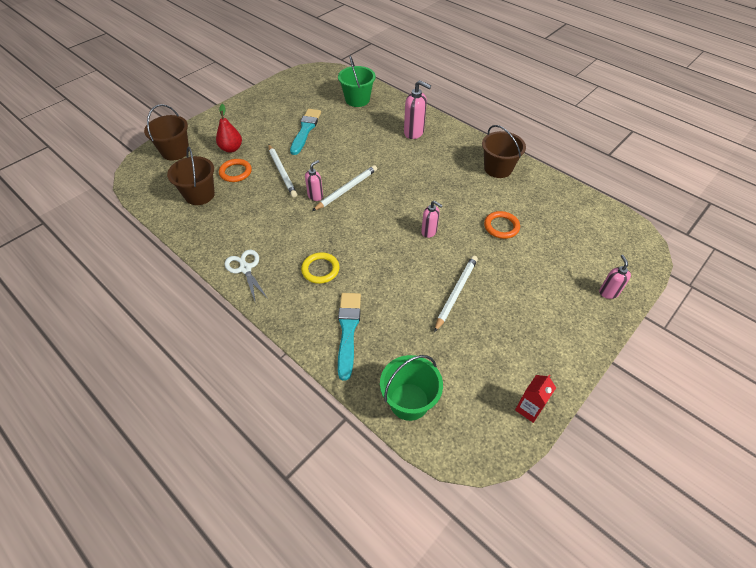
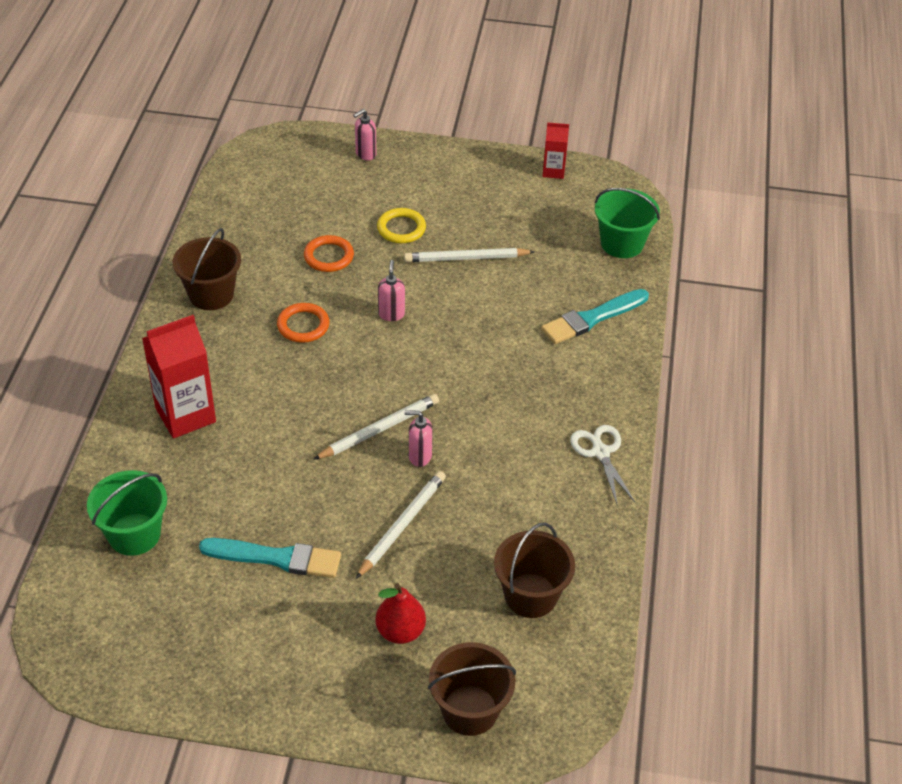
camera: 125 degrees left, 5 degrees down
orange ring [219,159,252,182] -> orange ring moved to [277,303,330,343]
white scissors [225,250,268,304] -> white scissors turned 135 degrees clockwise [570,425,635,506]
turquoise brush [290,109,321,155] -> turquoise brush turned 150 degrees counterclockwise [199,538,341,578]
yellow ring [301,252,340,284] -> yellow ring moved to [377,208,426,243]
white pencil [312,165,377,211] -> white pencil turned 135 degrees clockwise [313,394,439,460]
pink soap dispenser [404,80,431,139] -> red carton [142,315,216,439]

